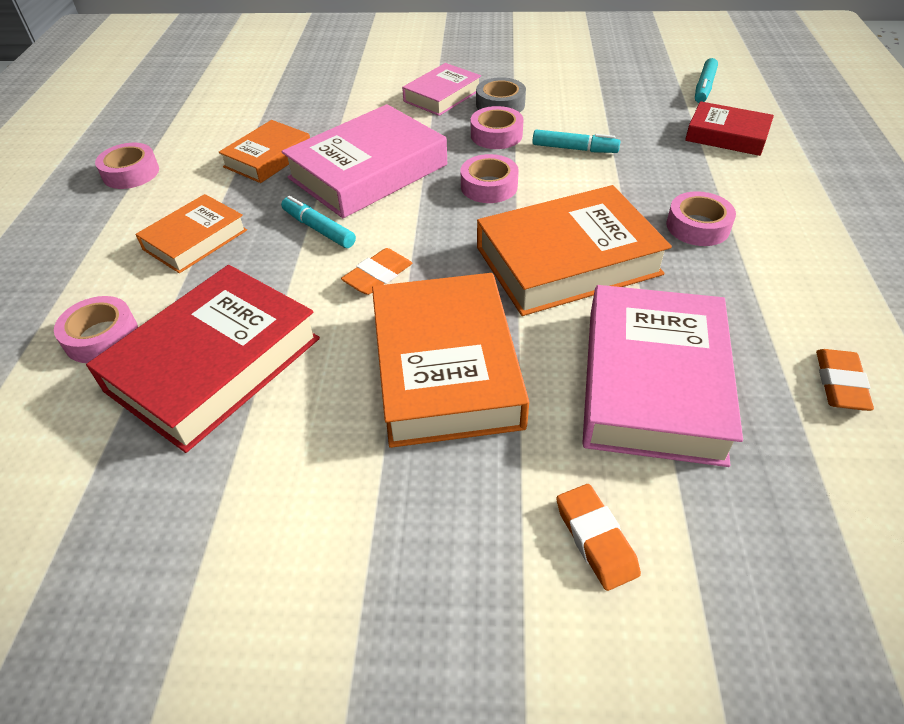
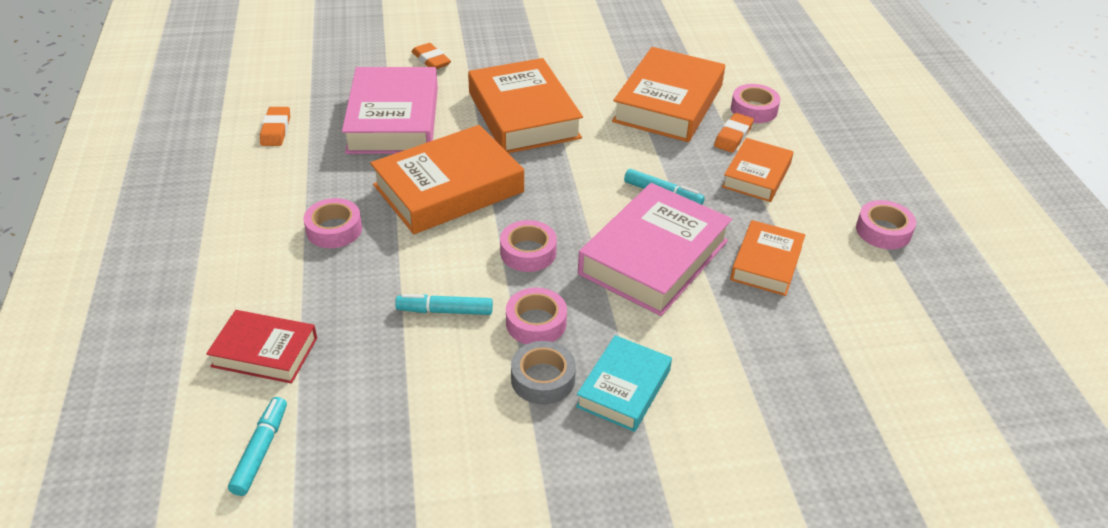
camera: 165 degrees right, 5 degrees down
red book [86,265,320,453] -> orange book [612,47,725,142]
orange eraser [341,248,412,295] -> orange eraser moved to [714,113,754,153]
pink book [402,63,481,116] -> turquoise book [576,335,672,432]

